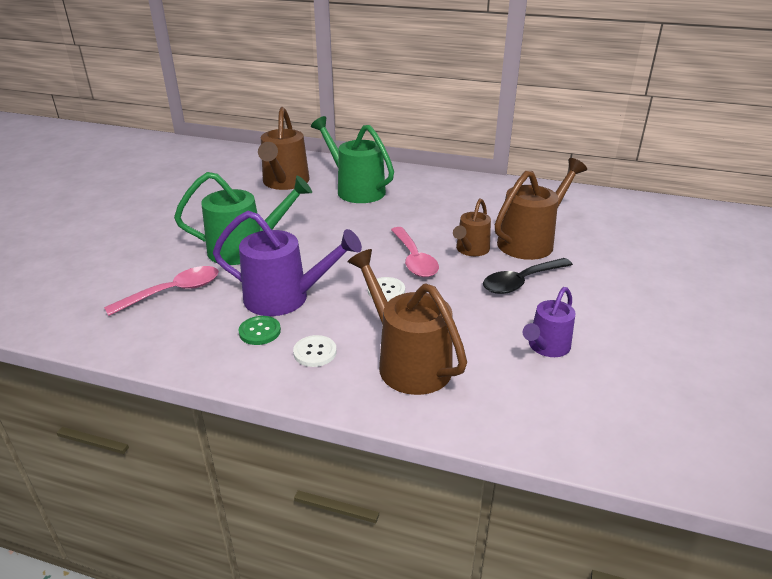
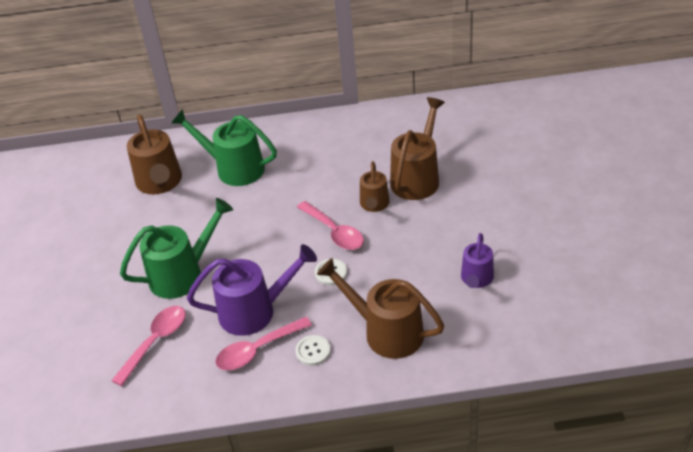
camera: 20 degrees left, 10 degrees up
green button [238,316,281,345] -> pink spoon [215,317,312,370]
black spoon [483,258,573,294] -> none

